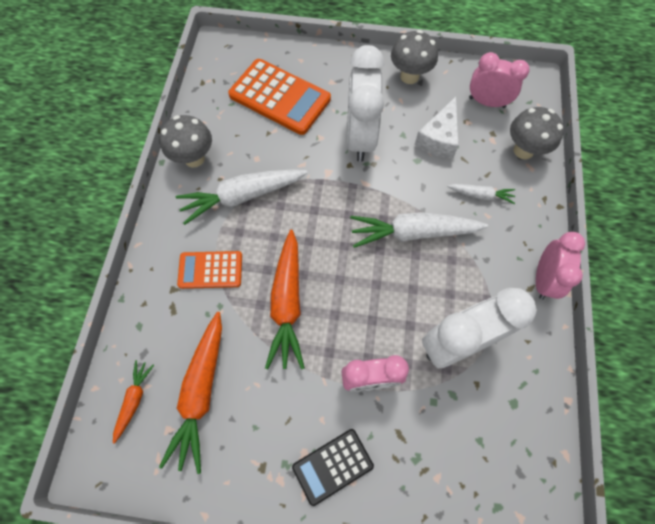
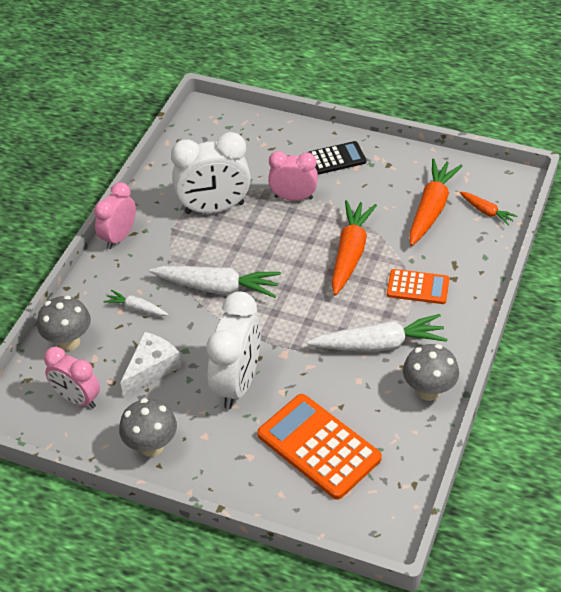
camera: 165 degrees left, 20 degrees down
orange carrot [113,360,154,444] -> orange carrot turned 75 degrees counterclockwise [460,191,518,226]

